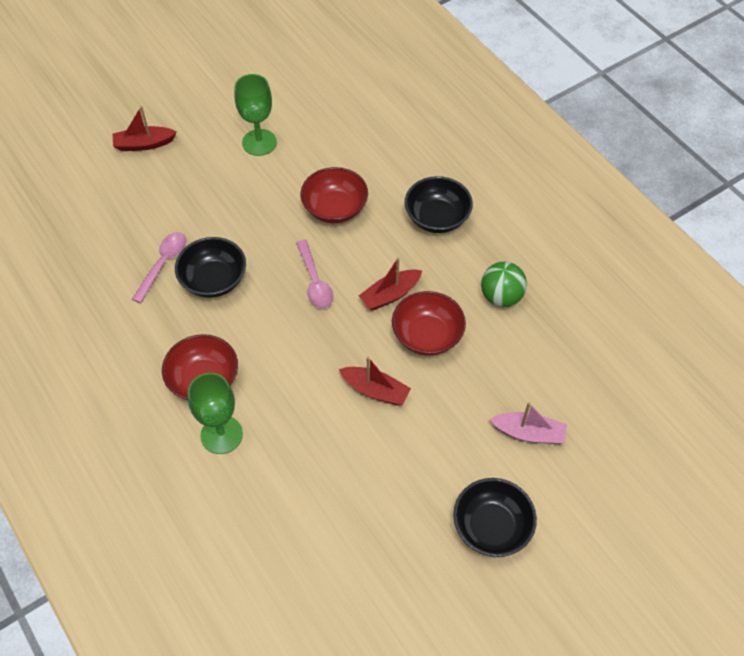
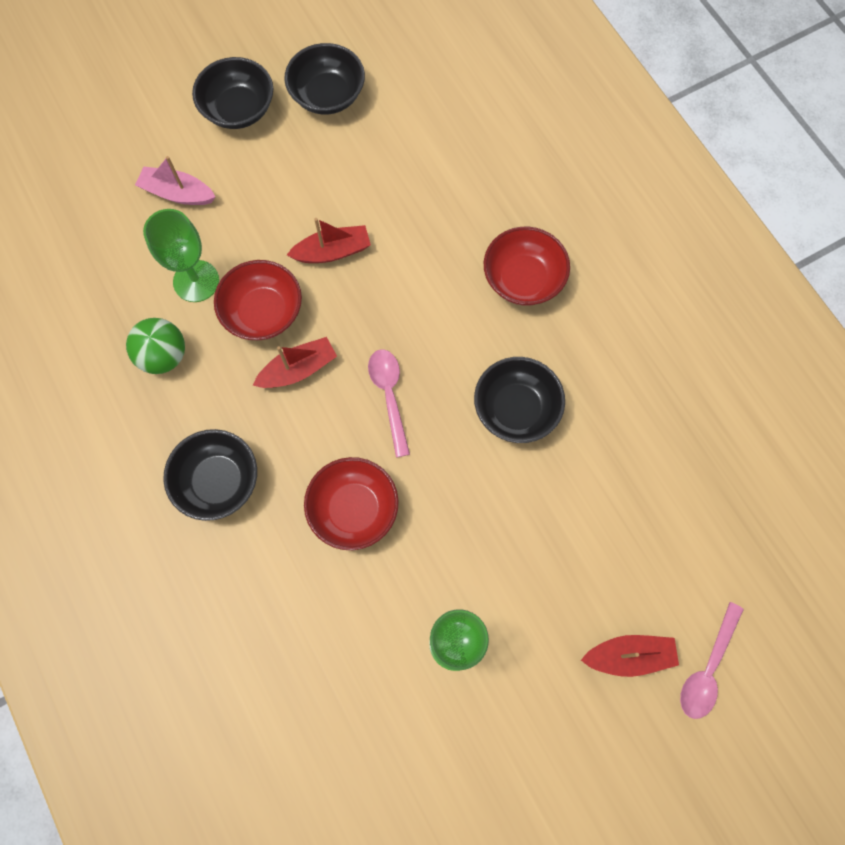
camera: 175 degrees left, 15 degrees up
pink spoon [132,232,186,303] -> pink spoon moved to [680,602,744,719]
green goblet [188,373,243,454] -> green goblet moved to [143,209,219,302]
red boat [339,357,411,406] -> red boat turned 135 degrees clockwise [287,218,371,263]
none -> black bowl [284,43,365,115]

